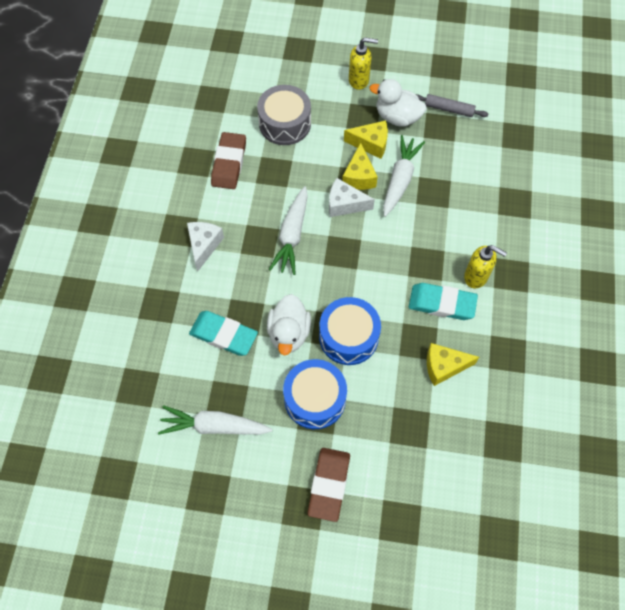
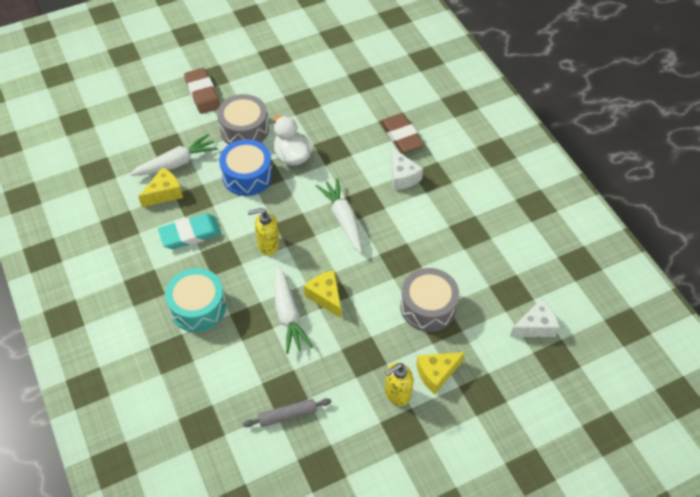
camera: 145 degrees right, 10 degrees down
white carrot [158,405,273,435] -> white carrot moved to [130,134,218,176]
turquoise eraser [189,311,258,356] -> none
brown eraser [211,132,246,189] -> brown eraser moved to [380,113,424,153]
blue drum [283,359,347,429] -> grey drum [217,94,269,145]
white cheese [329,178,375,217] -> white cheese moved to [510,299,560,337]
yellow cheese [344,120,388,159] -> yellow cheese moved to [416,352,465,394]
white duck [369,79,426,127] -> none
yellow soap dispenser [464,245,507,289] -> yellow soap dispenser moved to [248,208,279,255]
none -> turquoise drum [165,268,226,332]

